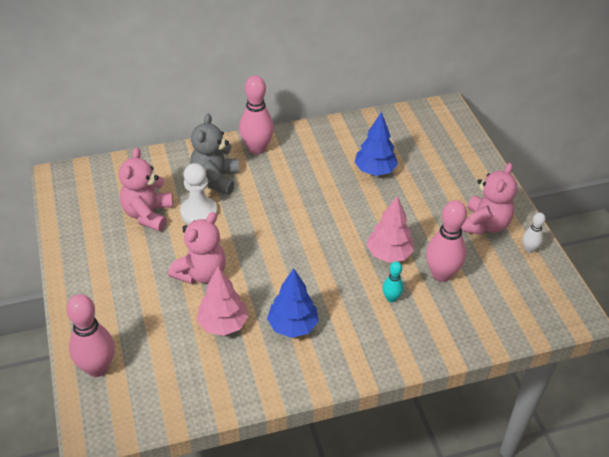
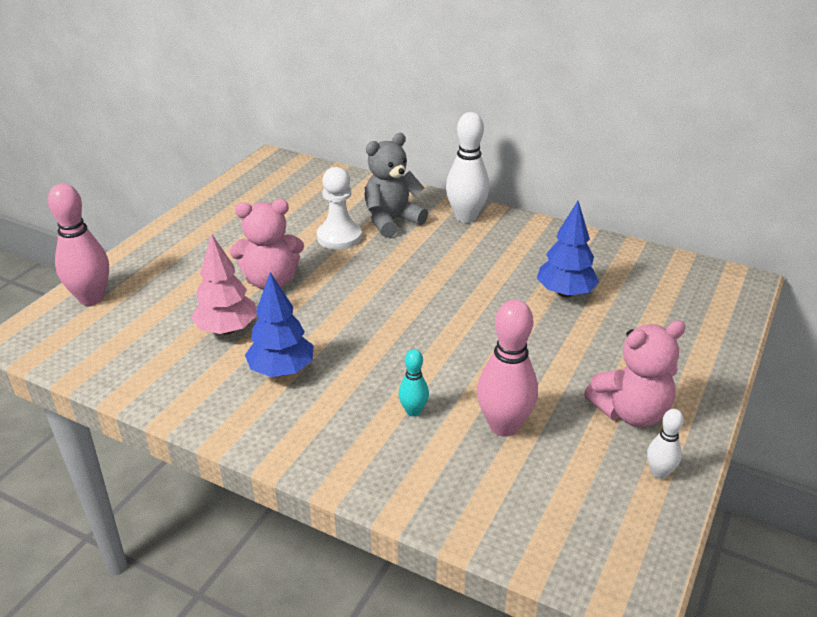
camera: 45 degrees right, 10 degrees down
pink teddy bear [119,148,173,231] -> none
pink bowling pin [239,76,274,155] -> white bowling pin [446,112,490,223]
pink tree [366,196,414,263] -> none

